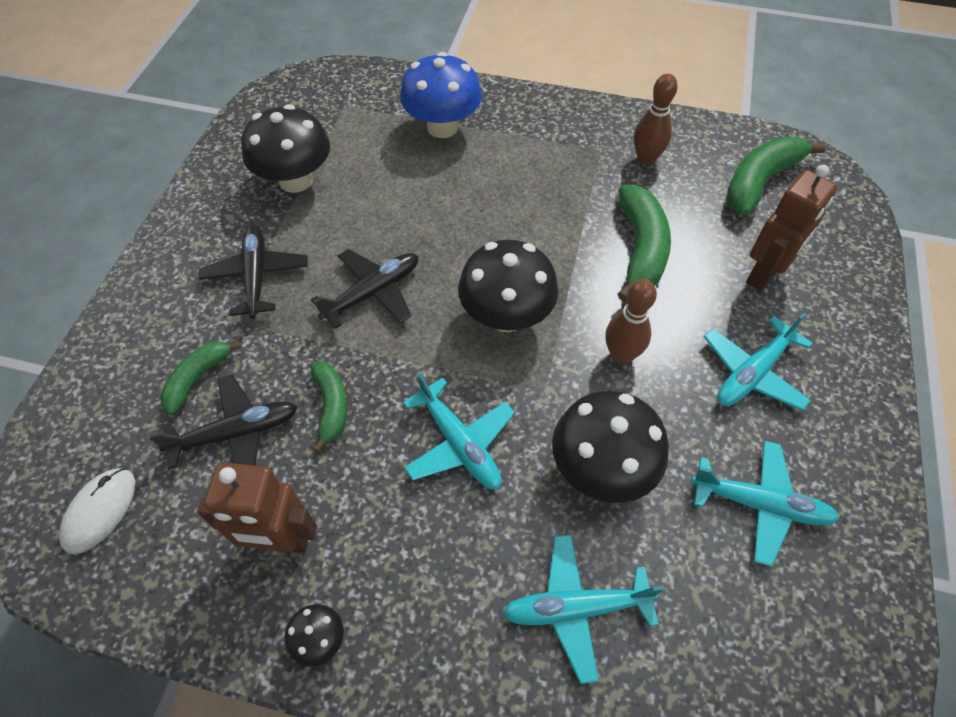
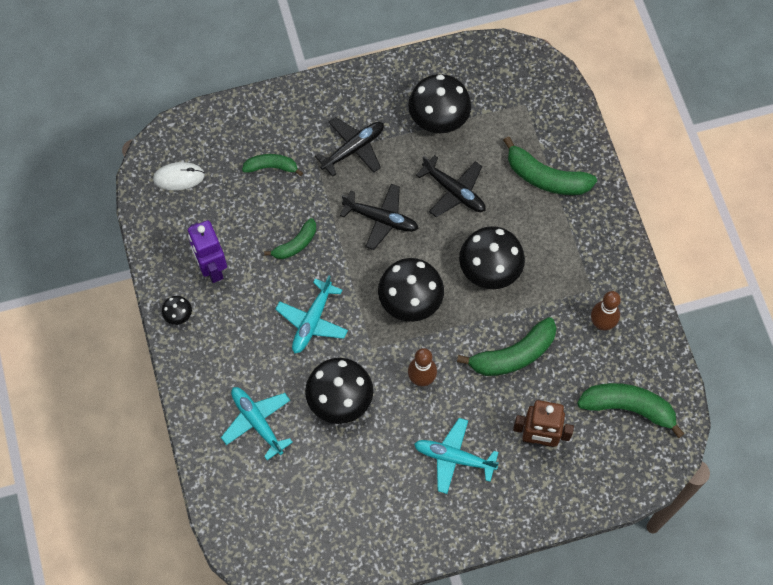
camera: 60 degrees right, 10 degrees up
black plane [149,375,297,469] -> black plane moved to [416,155,486,217]
brown robot [197,462,317,553] -> purple robot [188,220,227,283]
blue mushroom [400,52,482,138] -> green banana [503,136,597,195]
turquoise plane [691,441,839,567] -> none
none -> black mushroom [459,226,525,289]

